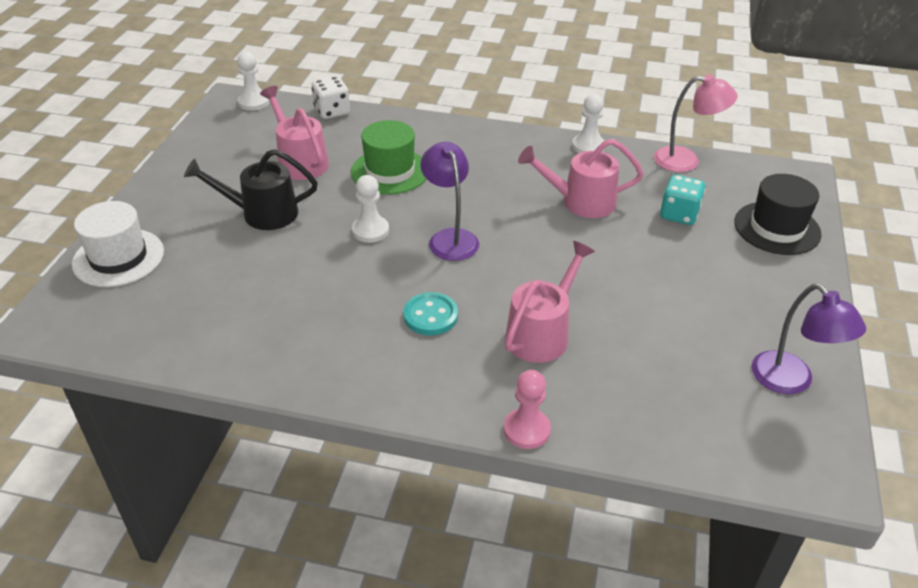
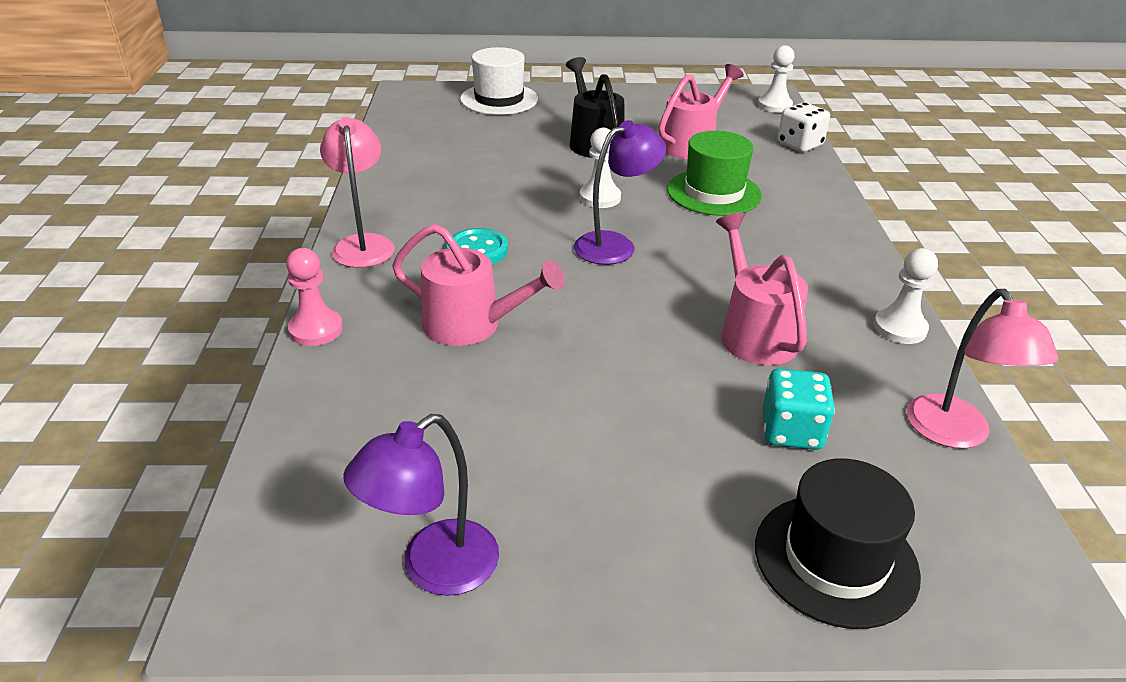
camera: 75 degrees right, 5 degrees down
none -> pink lamp [320,117,395,268]

